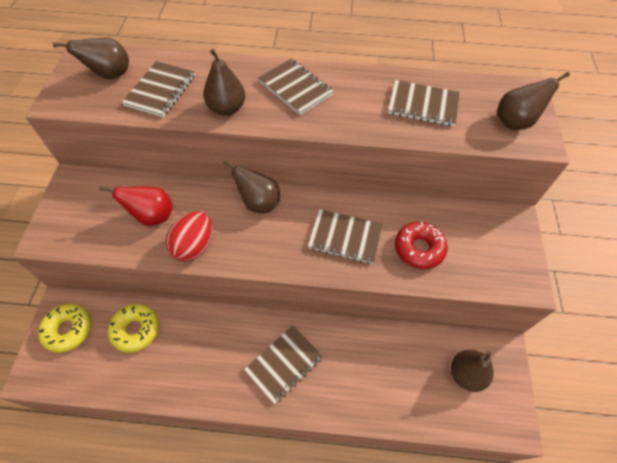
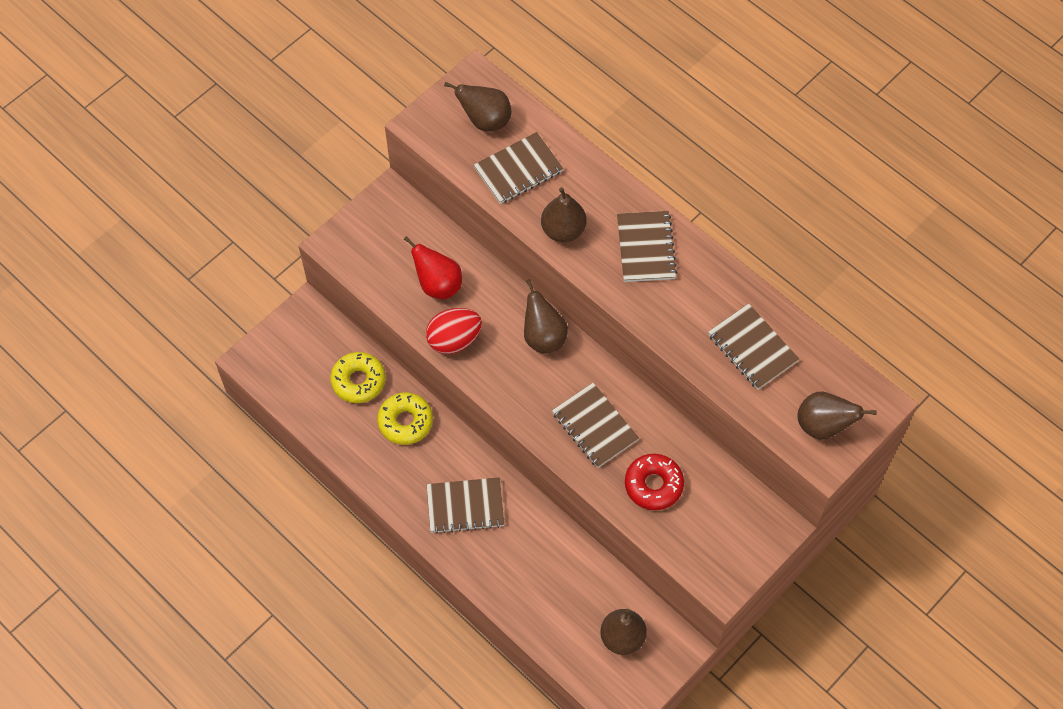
camera: 40 degrees right, 5 degrees up
yellow donut [38,304,91,353] -> yellow donut moved to [377,392,433,445]

